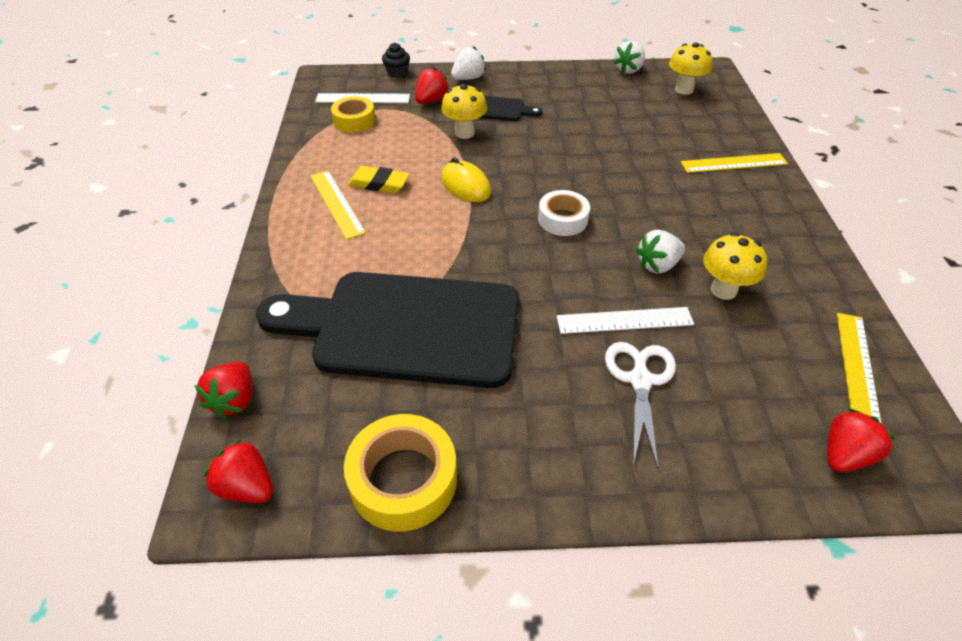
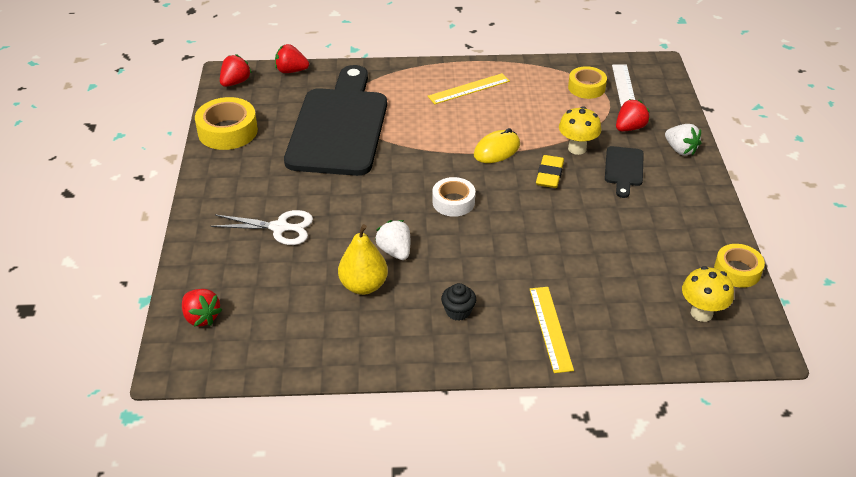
camera: 90 degrees right, 5 degrees down
yellow eraser [348,166,410,193] -> yellow eraser moved to [536,155,564,188]
black cupcake [382,43,410,78] -> black cupcake moved to [441,283,476,321]
red strawberry [415,67,449,104] -> red strawberry turned 75 degrees counterclockwise [616,99,650,131]
white ruler [557,307,694,334] -> none
white strawberry [613,41,645,74] -> yellow tape [714,244,765,288]
yellow mushroom [703,233,767,300] -> yellow pear [338,224,388,295]
yellow ruler [837,313,882,424] -> none

